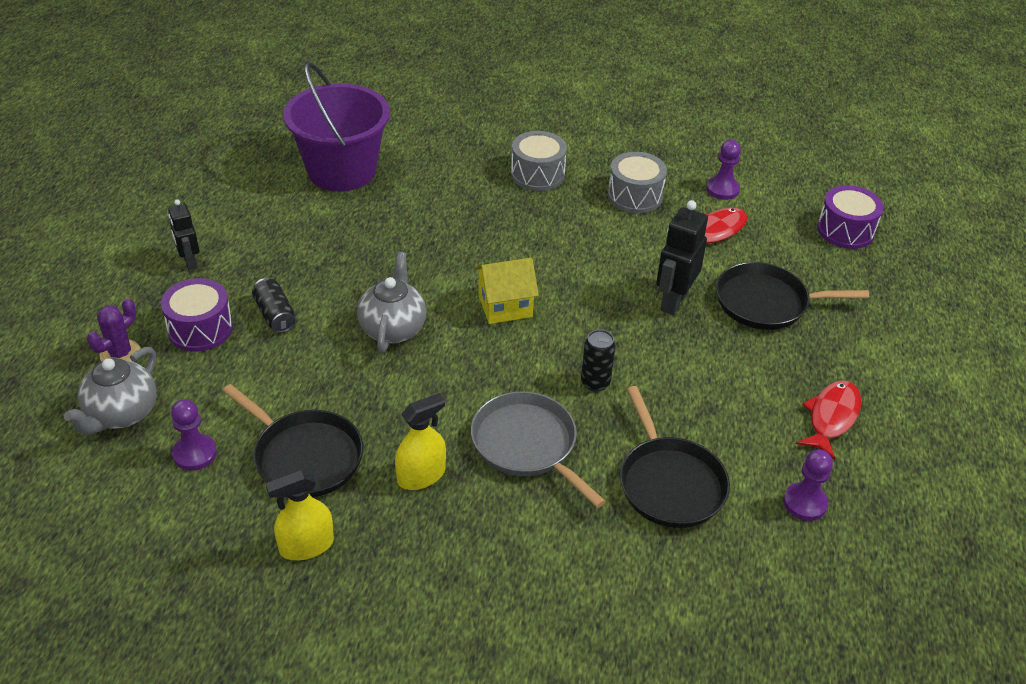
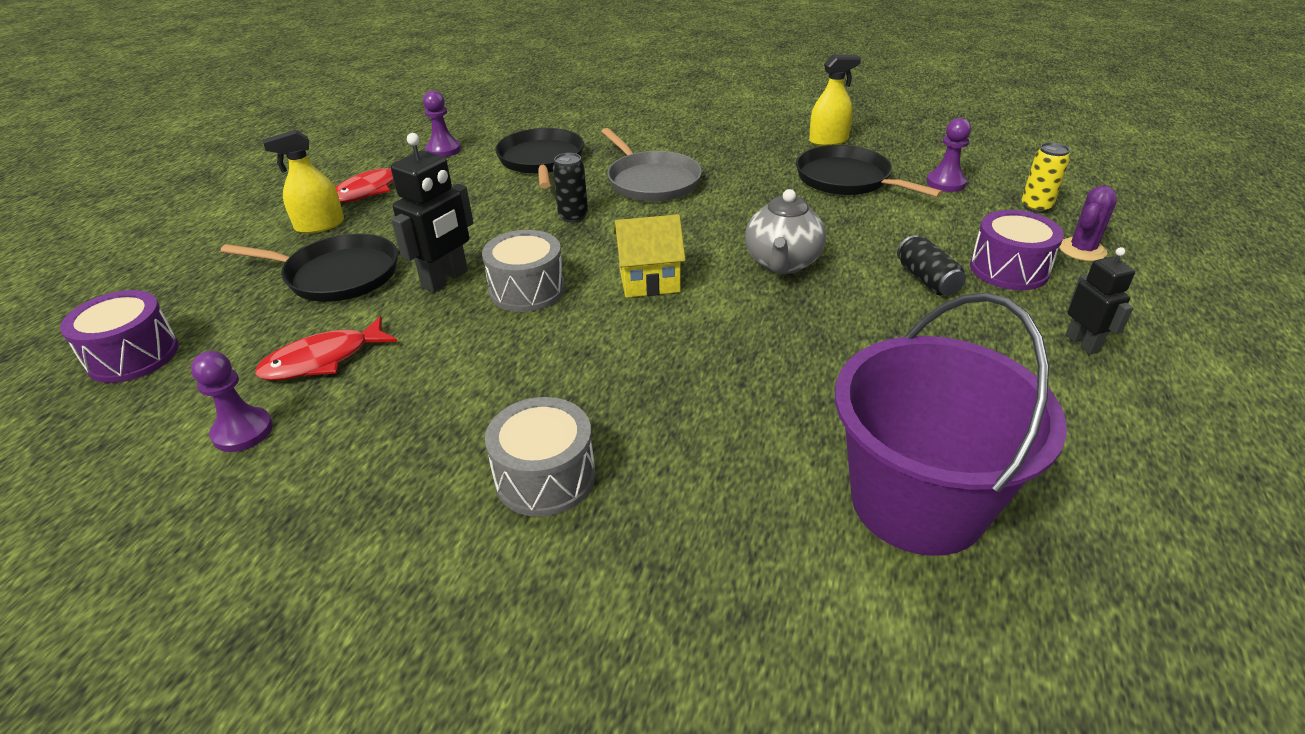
camera: 170 degrees left, 5 degrees down
grey teapot [64,347,157,435] -> yellow can [1022,142,1070,213]
yellow spray bottle [395,393,446,490] -> yellow spray bottle moved to [262,130,344,234]
grey drum [608,152,667,213] -> grey drum moved to [482,230,565,312]

